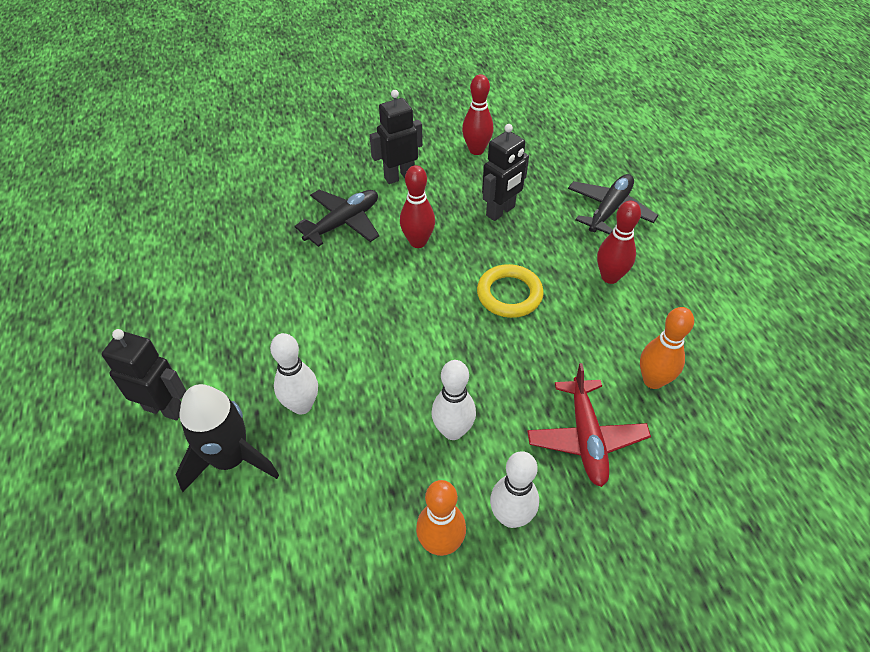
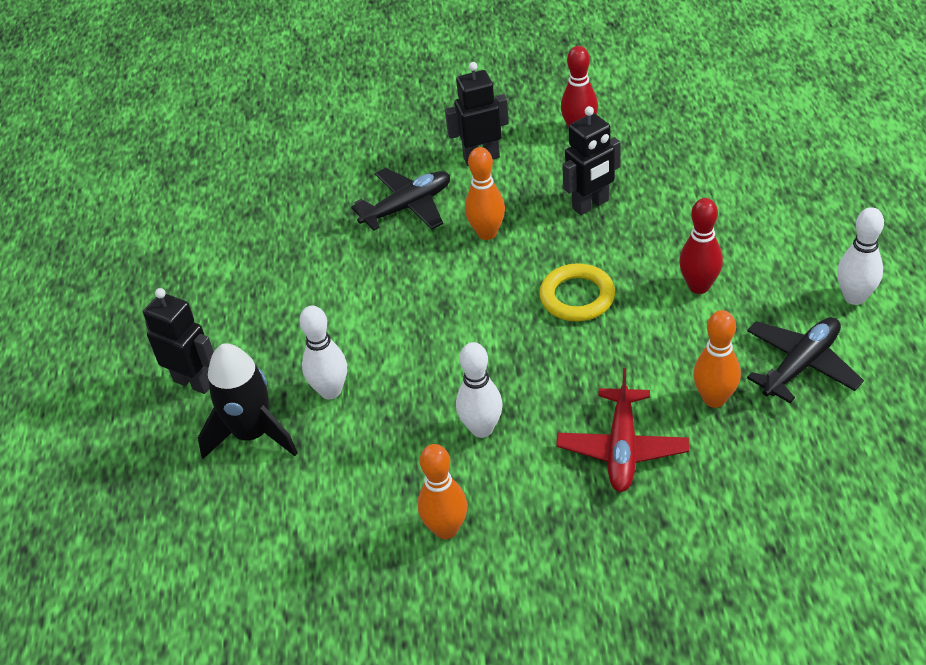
camera: 15 degrees right, 5 degrees down
red bowling pin [400,165,435,248] -> orange bowling pin [465,147,505,240]
white bowling pin [490,451,539,528] -> white bowling pin moved to [837,207,884,305]
black plane [568,174,659,234] -> black plane moved to [747,317,864,403]

